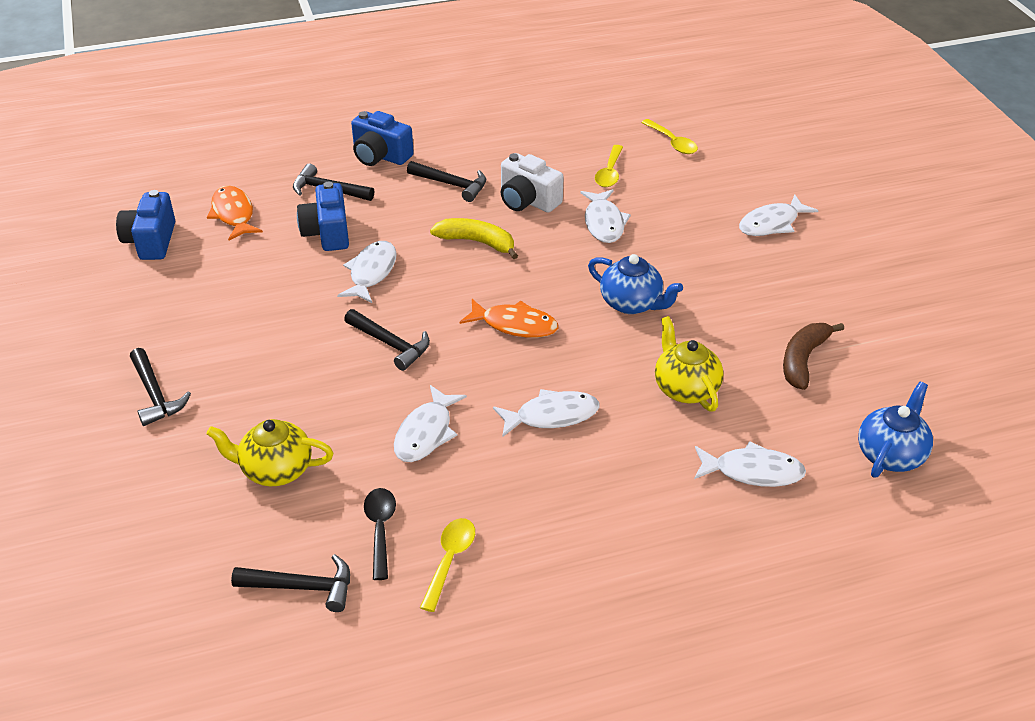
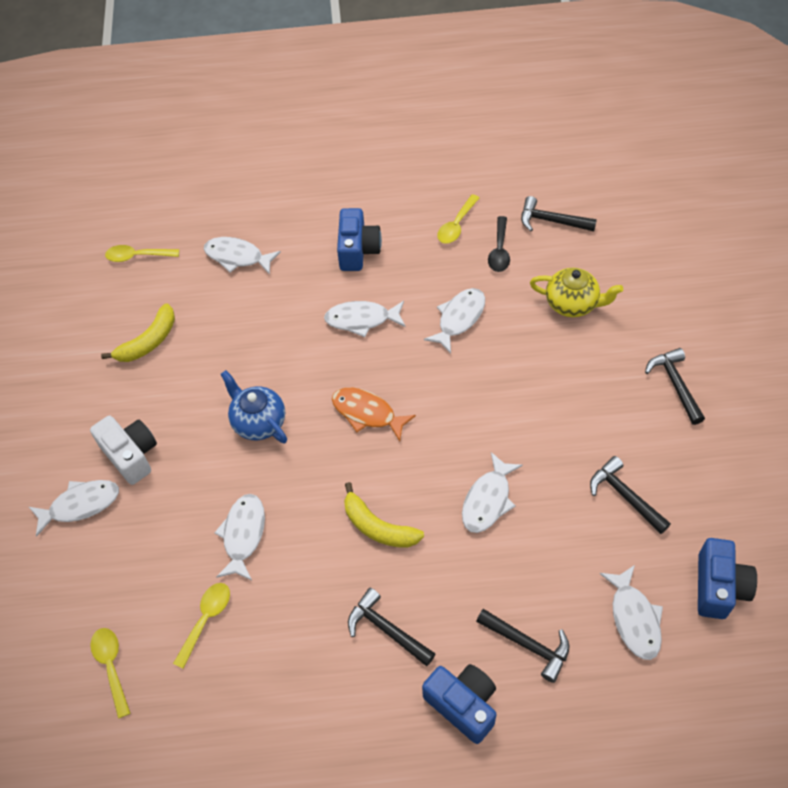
camera: 165 degrees left, 15 degrees up
orange fish [207,186,263,241] -> white fish [599,565,663,660]
blue camera [297,182,349,251] -> blue camera moved to [337,208,382,271]
black hammer [344,309,430,371] -> black hammer moved to [590,456,671,534]
white camera [501,153,564,213] -> white camera moved to [90,416,157,485]
yellow teapot [655,316,724,411] -> none
brown banana [783,323,844,390] -> yellow banana [101,303,175,362]
blue teapot [858,382,933,478] -> yellow spoon [105,245,179,262]

